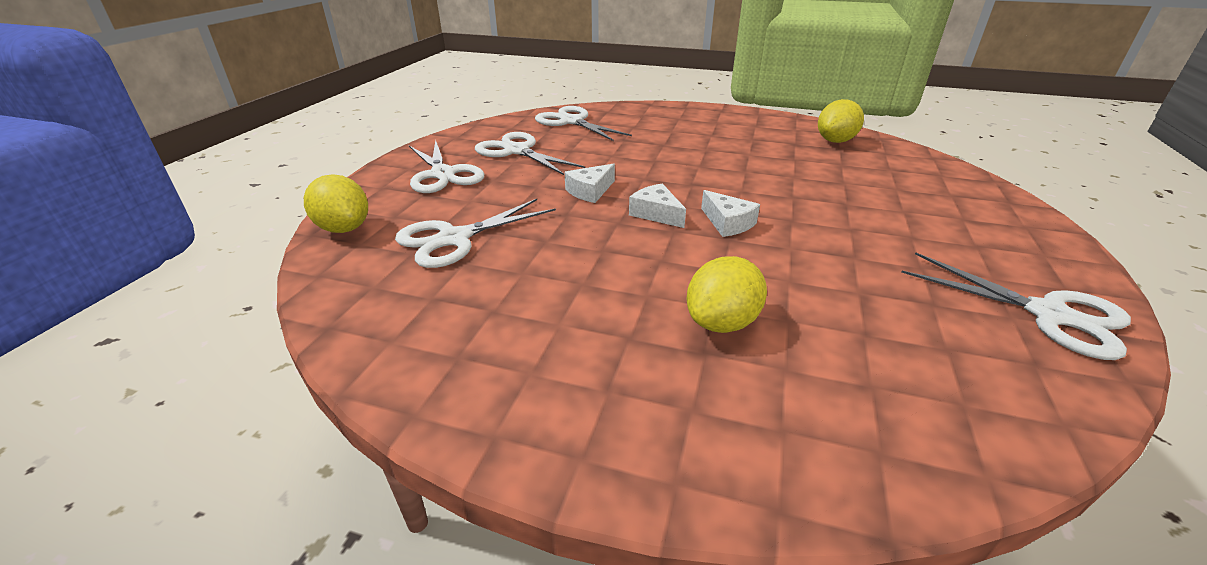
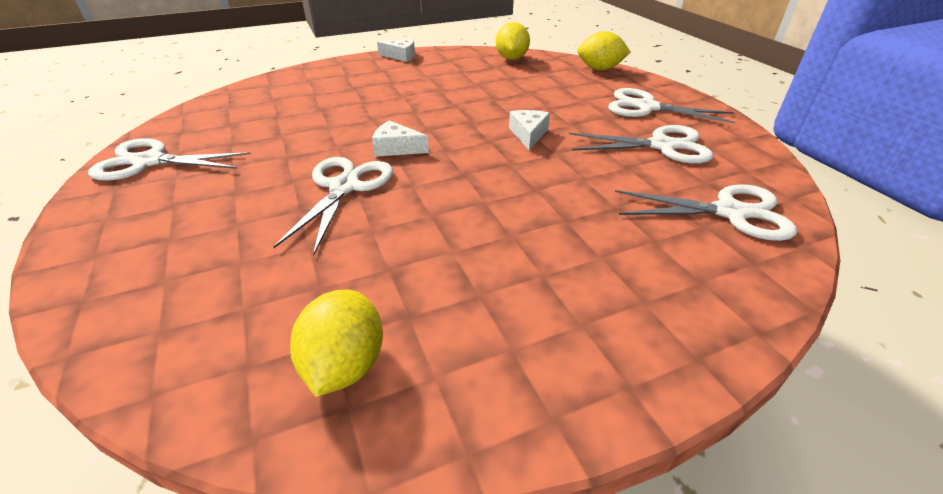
camera: 140 degrees right, 5 degrees up
white scissors [395,199,556,268] -> white scissors moved to [273,157,393,256]
white cheese [629,183,686,228] -> white cheese moved to [377,39,415,62]
yellow lemon [687,256,767,333] -> yellow lemon moved to [496,22,530,60]

